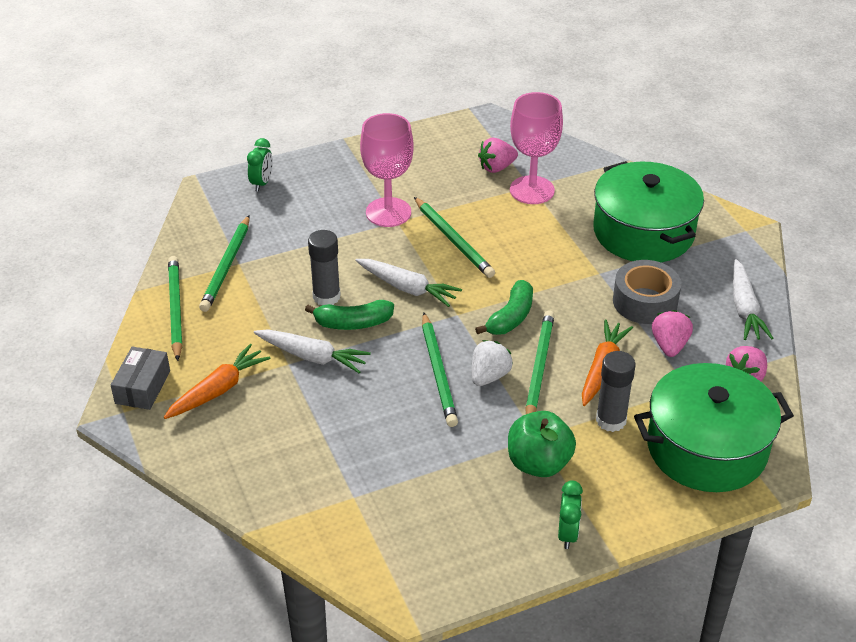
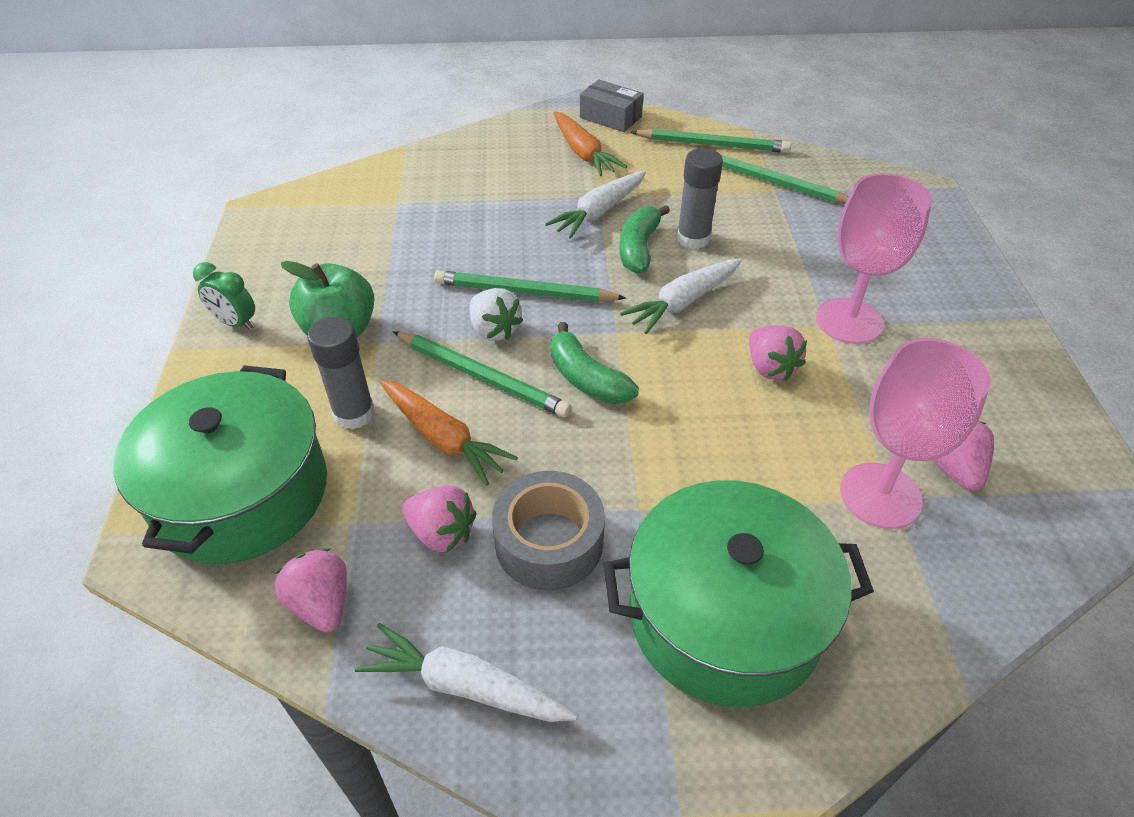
camera: 110 degrees right, 5 degrees up
green clock [247,138,273,191] -> none
green pencil [414,197,495,278] -> pink strawberry [749,325,807,381]

